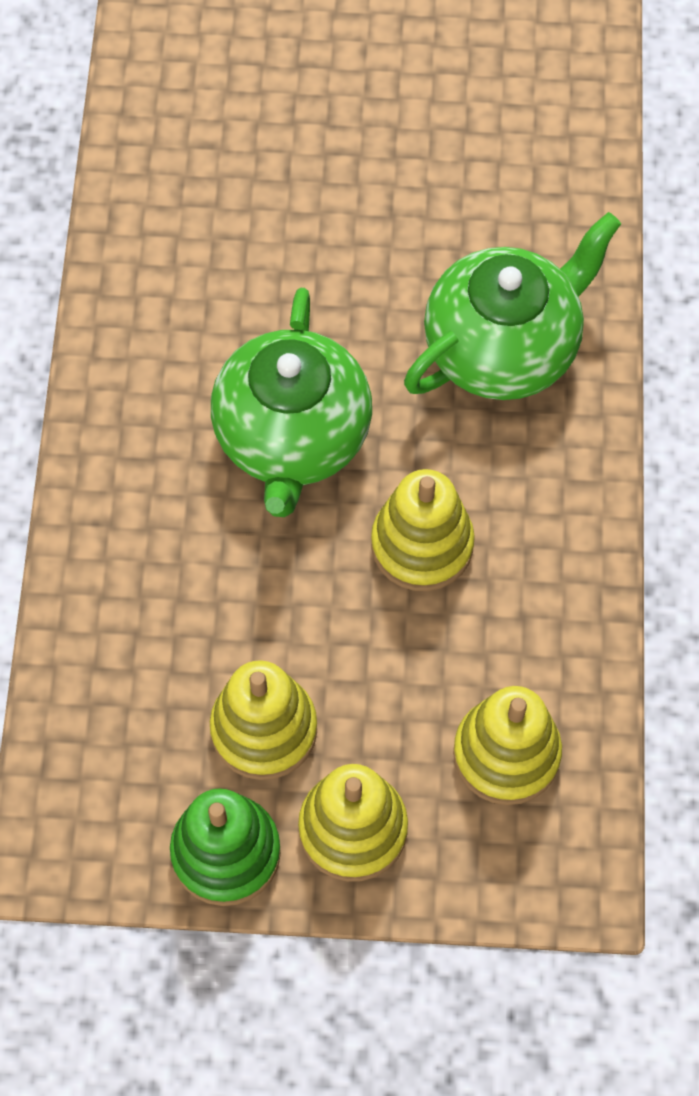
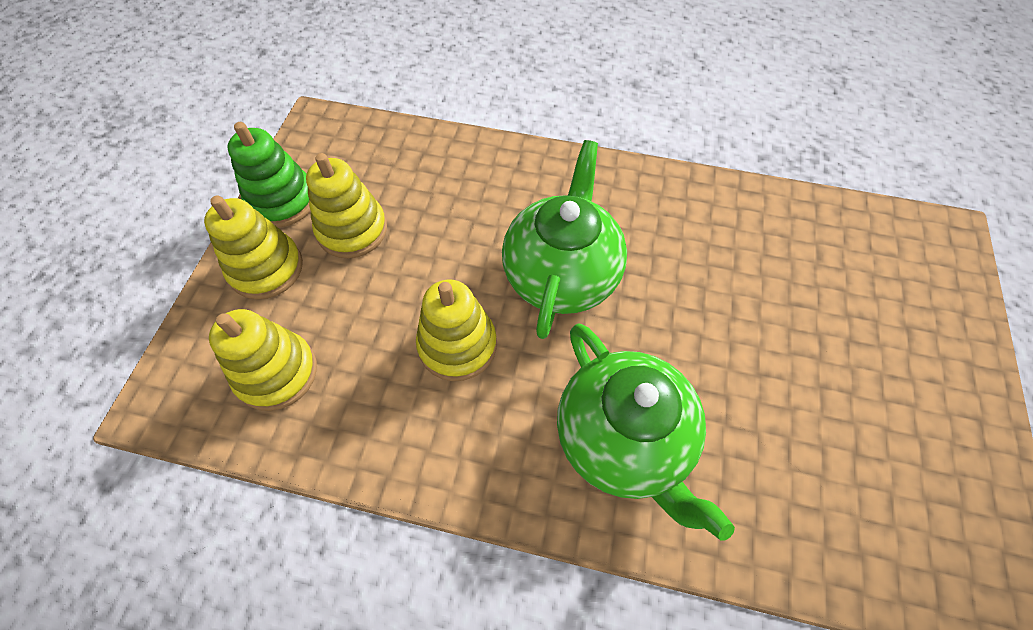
camera: 100 degrees right, 5 degrees down
green teapot [211,288,372,517] -> green teapot turned 90 degrees clockwise [502,140,627,339]

